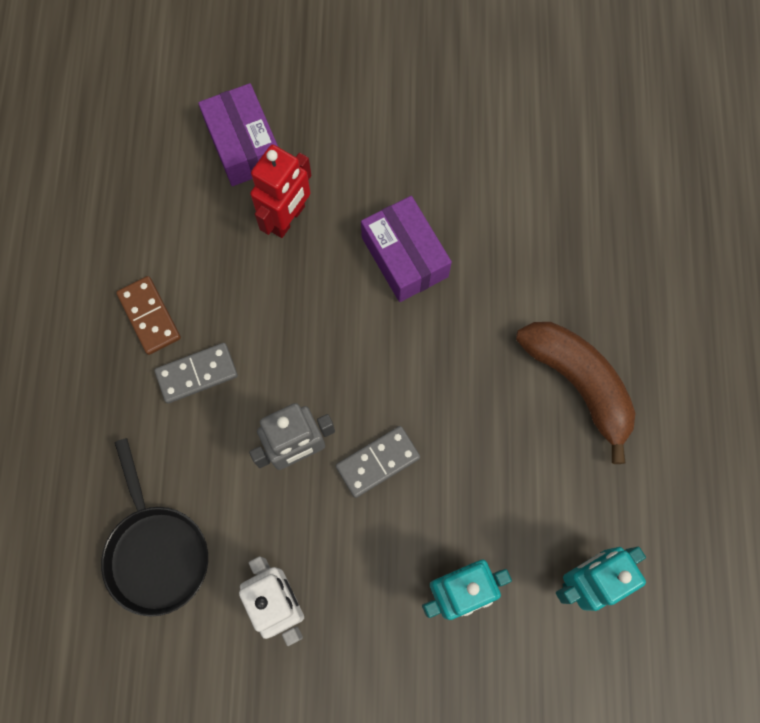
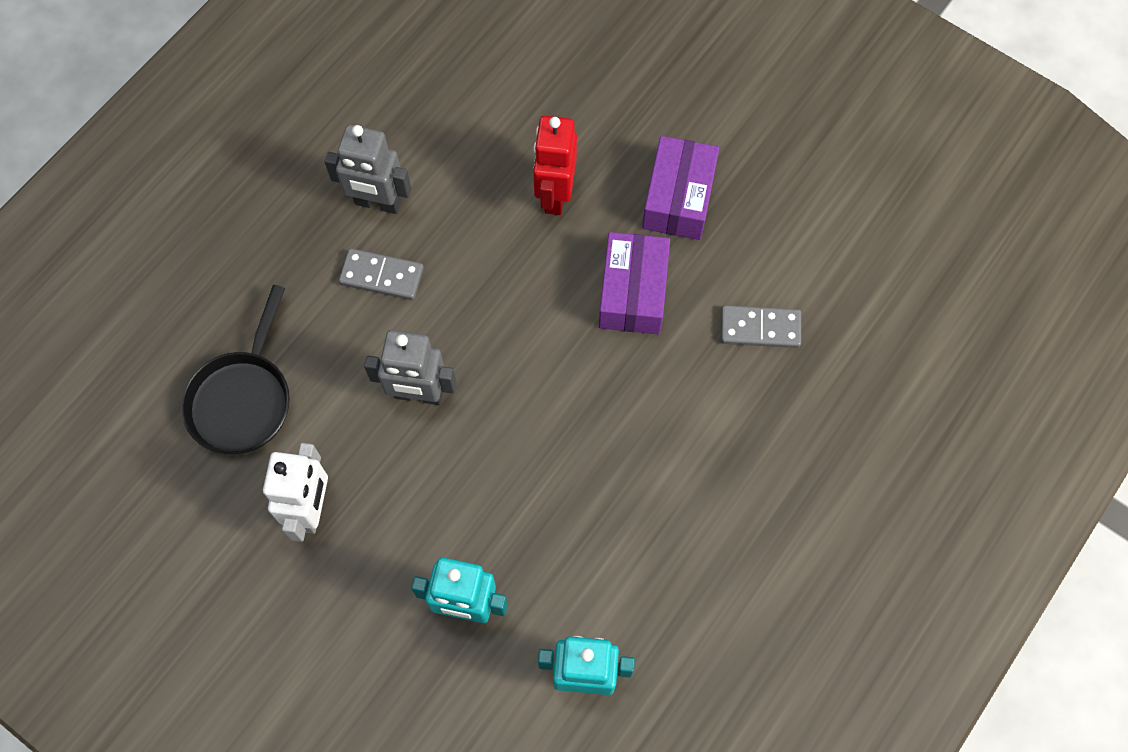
camera: 35 degrees right, 5 degrees down
brown domino [116,276,181,355] -> grey robot [324,125,411,214]
purple box [198,83,278,186] -> purple box moved to [642,136,719,240]
red robot [250,145,311,238] -> red robot turned 120 degrees clockwise [533,116,577,215]
grey domino [336,426,420,498] -> grey domino moved to [721,305,801,348]
brown banana [516,322,635,464] -> none

